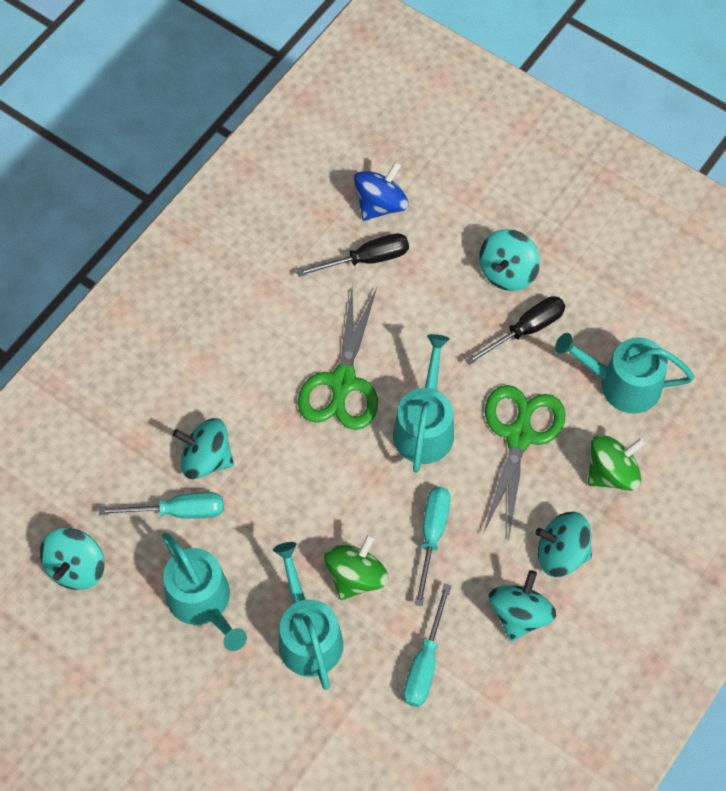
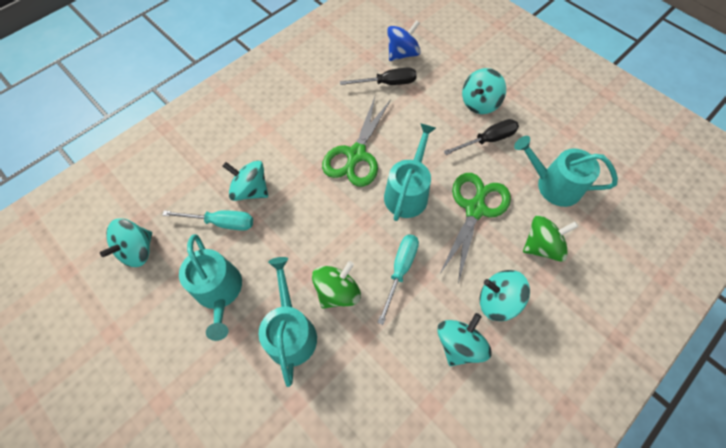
camera: 10 degrees right, 0 degrees up
turquoise screwdriver [403,584,451,707] -> none

